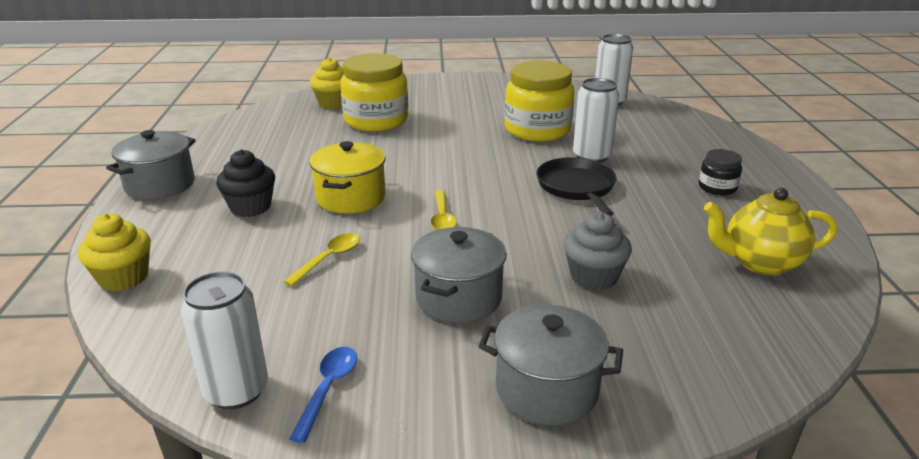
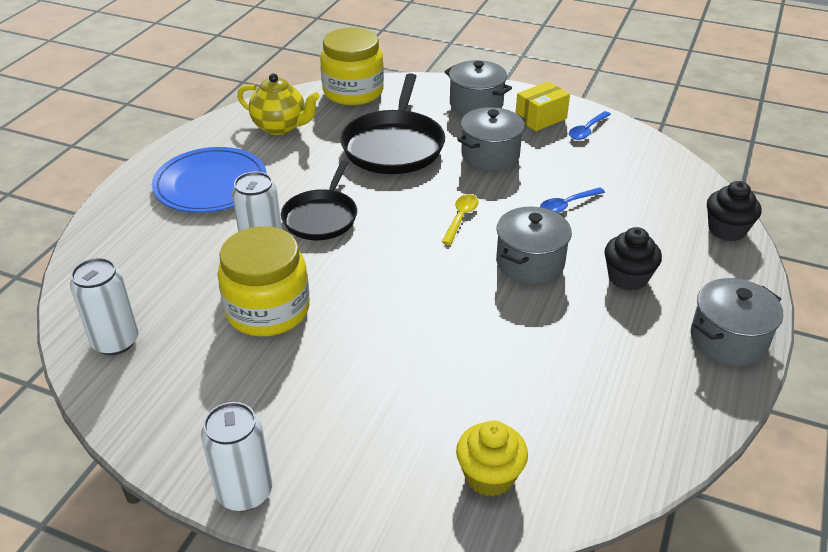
camera: 155 degrees left, 10 degrees up
yellow cupcake [78,213,151,291] -> black cupcake [707,181,762,241]
white can [181,271,268,409] -> white can moved to [201,402,272,511]
yellow spoon [283,233,360,286] -> blue spoon [540,187,605,213]
yellow pot [309,141,386,214] -> grey pot [496,207,572,284]
yellow jar [340,53,408,131] -> yellow jar moved to [320,28,384,105]
grey cupcake [564,212,632,291] -> black pan [340,73,445,174]
black jar [699,149,742,195] -> blue plate [152,147,267,213]
none -> yellow box [515,81,570,131]

